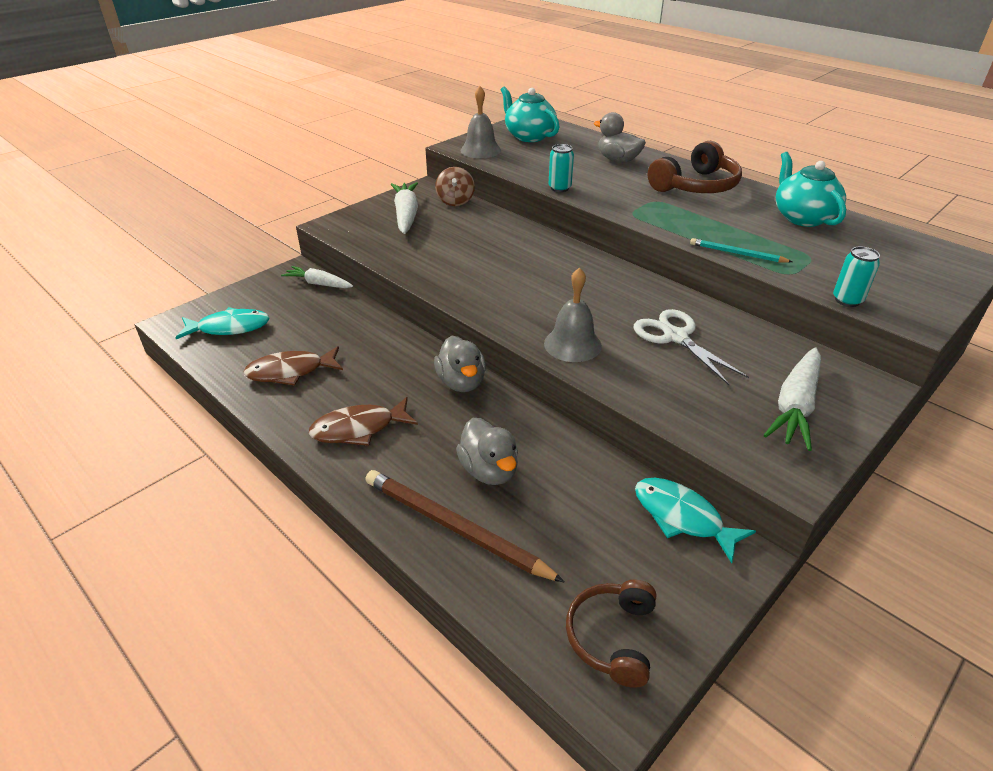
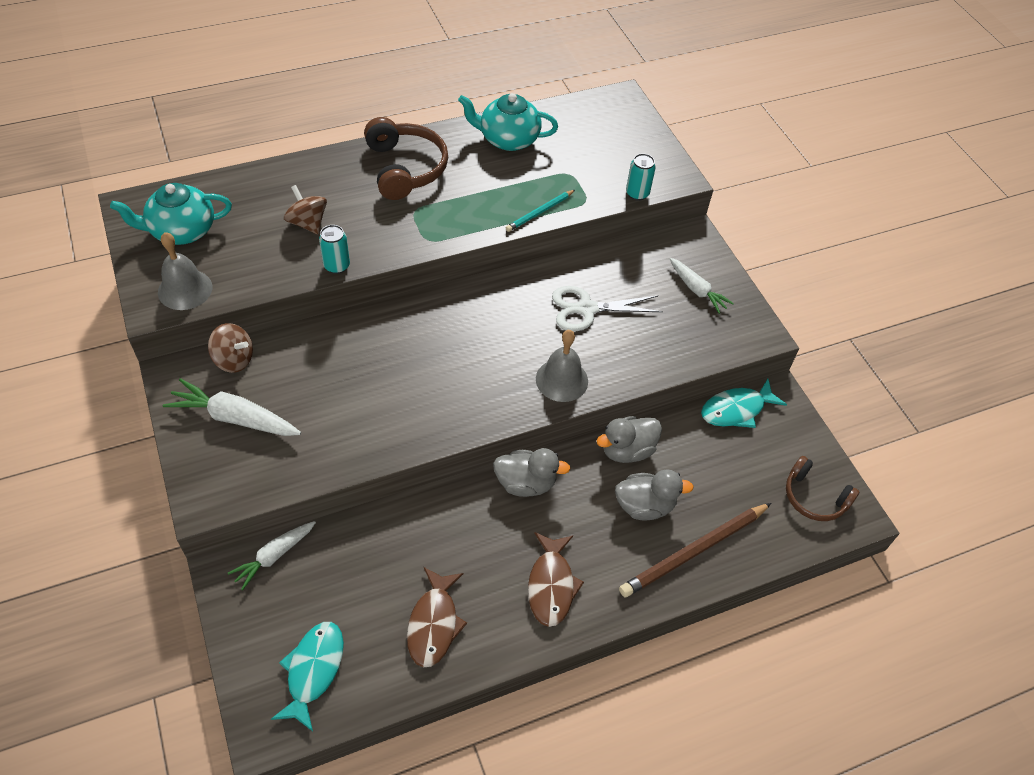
camera: 70 degrees left, 15 degrees up
grey duck [594,112,646,163] -> grey duck moved to [596,416,662,463]
white carrot [764,347,821,451] -> white carrot [669,258,734,314], size x0.66
none -> brown spinning top [284,185,327,234]

